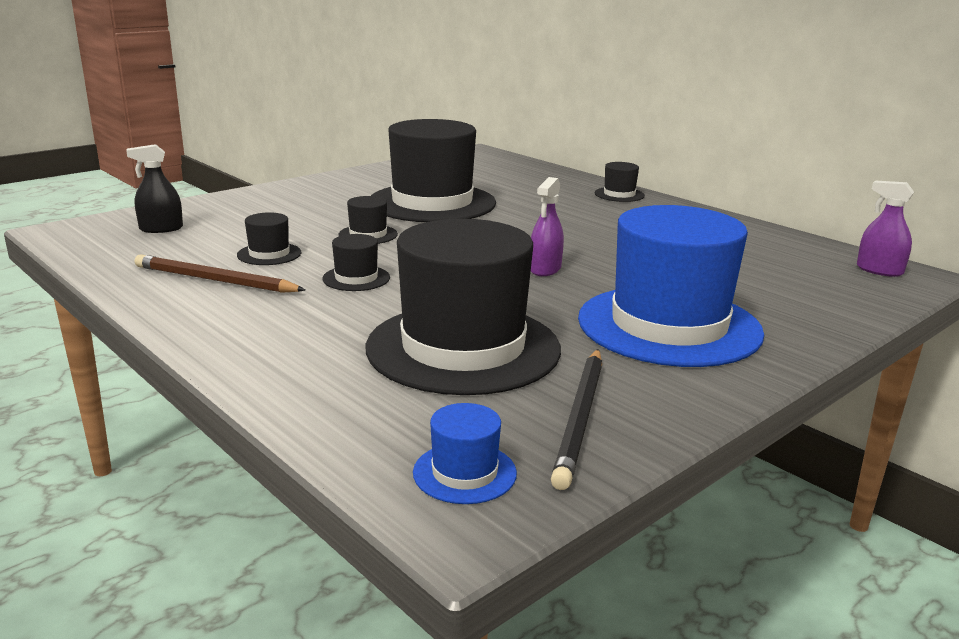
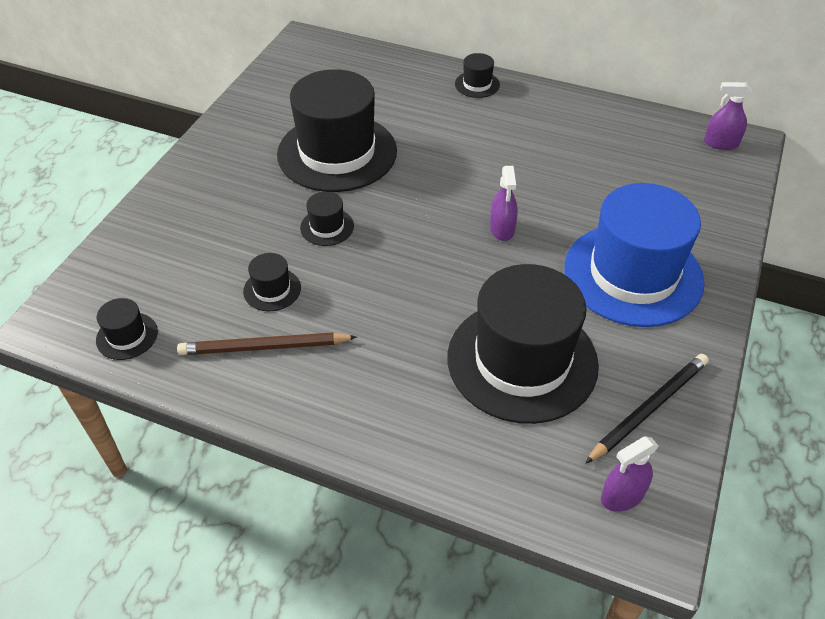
camera: 25 degrees left, 25 degrees up
black spray bottle [126,144,183,233] -> none
black hat [322,234,390,291] -> black hat moved to [96,298,158,360]
blue hat [413,403,517,504] -> purple spray bottle [601,436,659,512]
black pencil [551,349,602,490] -> black pencil turned 120 degrees counterclockwise [585,354,709,464]

